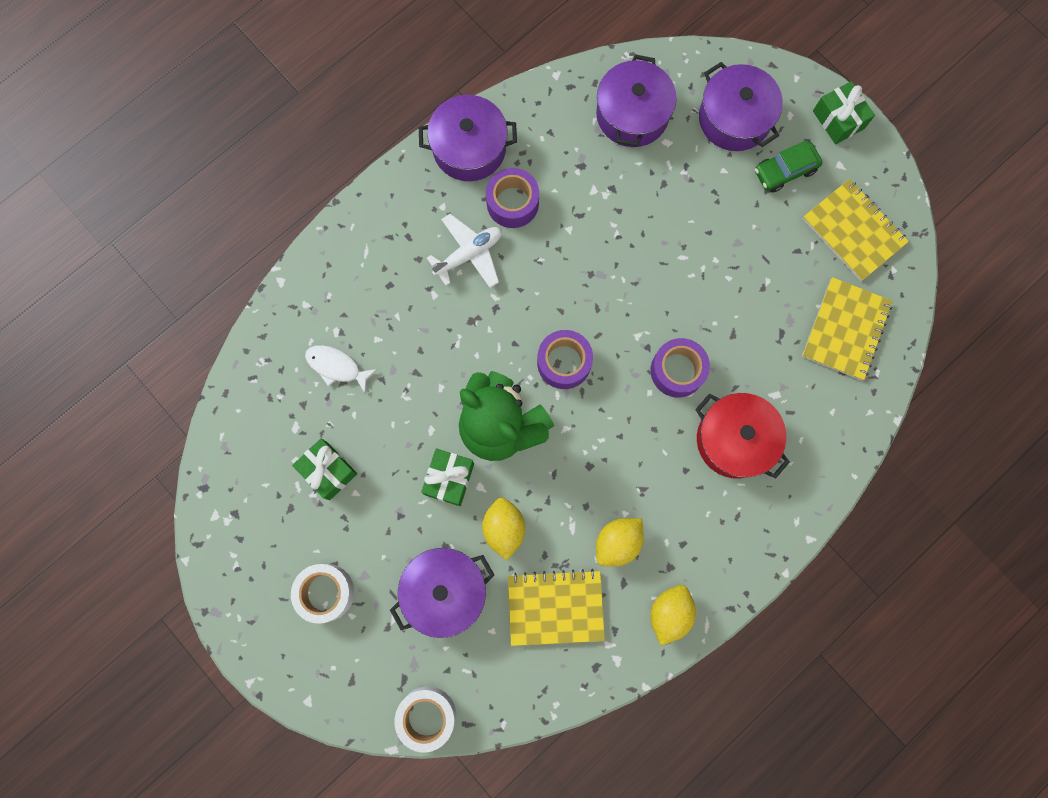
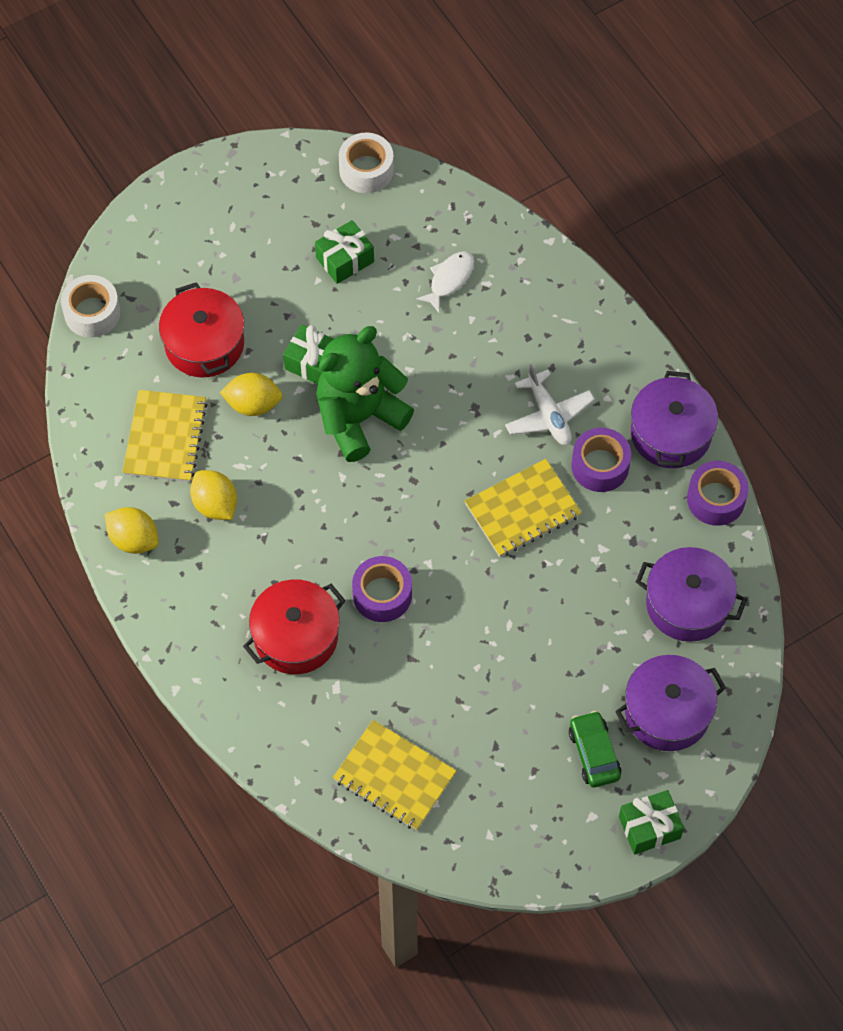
camera: 100 degrees right, 15 degrees down
white tape [291,564,354,624] -> white tape moved to [339,132,394,193]
purple pot [390,548,494,638] -> red pot [159,282,244,378]
purple tape [537,330,593,389] -> purple tape moved to [687,461,749,526]
yellow notebook [803,179,909,281] -> yellow notebook moved to [465,459,582,557]

